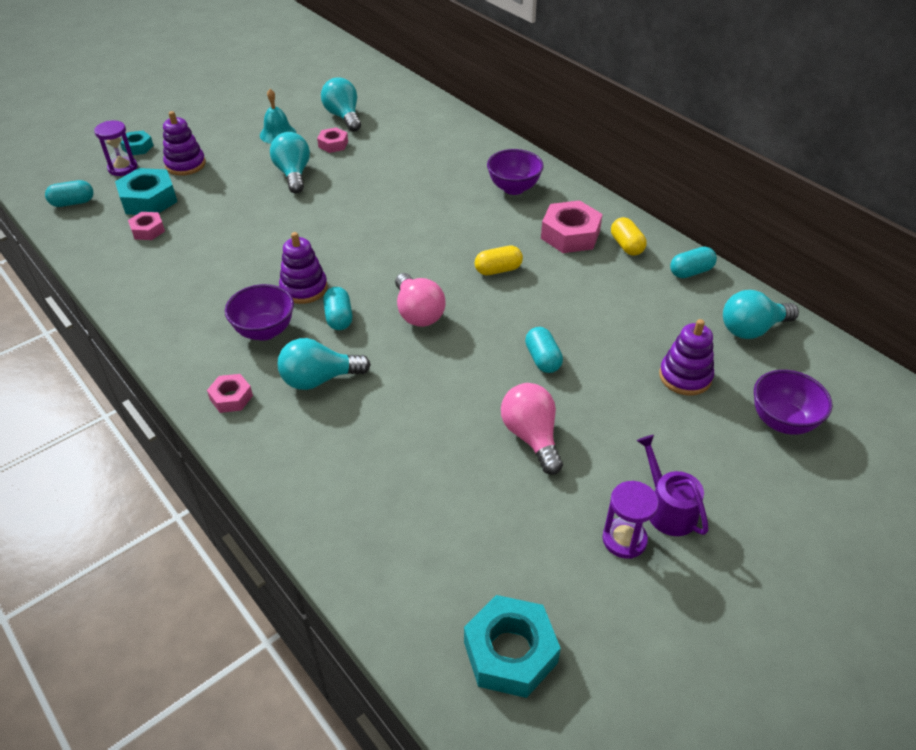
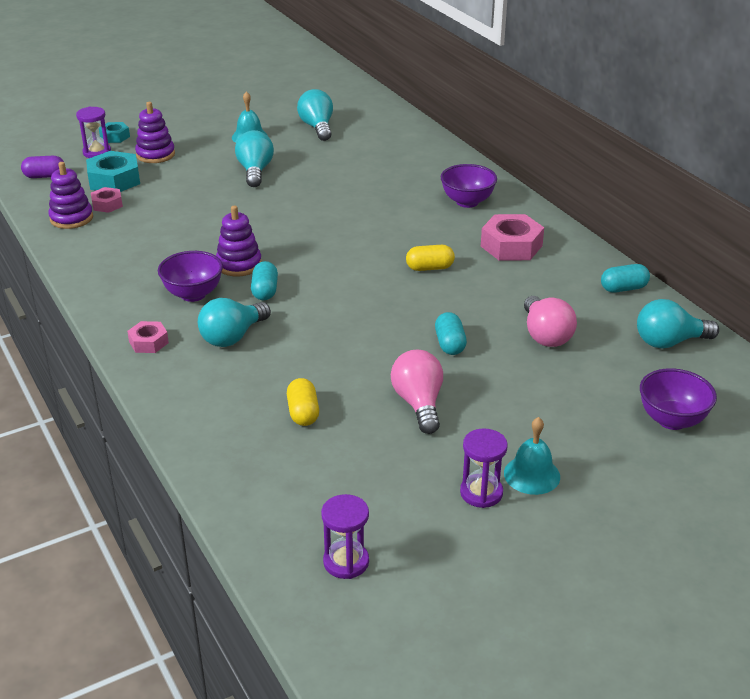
camera: 10 degrees right, 10 degrees down
turquoise capsule [45,180,94,207] -> purple capsule [21,156,64,178]
turquoise light bulb [278,338,371,390] -> turquoise light bulb turned 45 degrees counterclockwise [198,298,271,347]
pink nut [317,127,348,153] -> none
pink light bulb [395,273,445,327] -> pink light bulb moved to [524,296,577,347]
turquoise nut [464,595,561,698] -> purple hourglass [321,494,369,579]
yellow capsule [611,217,646,256] -> yellow capsule moved to [287,378,319,426]
purple watering can [637,435,708,536] -> turquoise bell [504,417,560,495]
purple stacking toy [659,319,714,396] -> purple stacking toy moved to [48,162,93,229]

